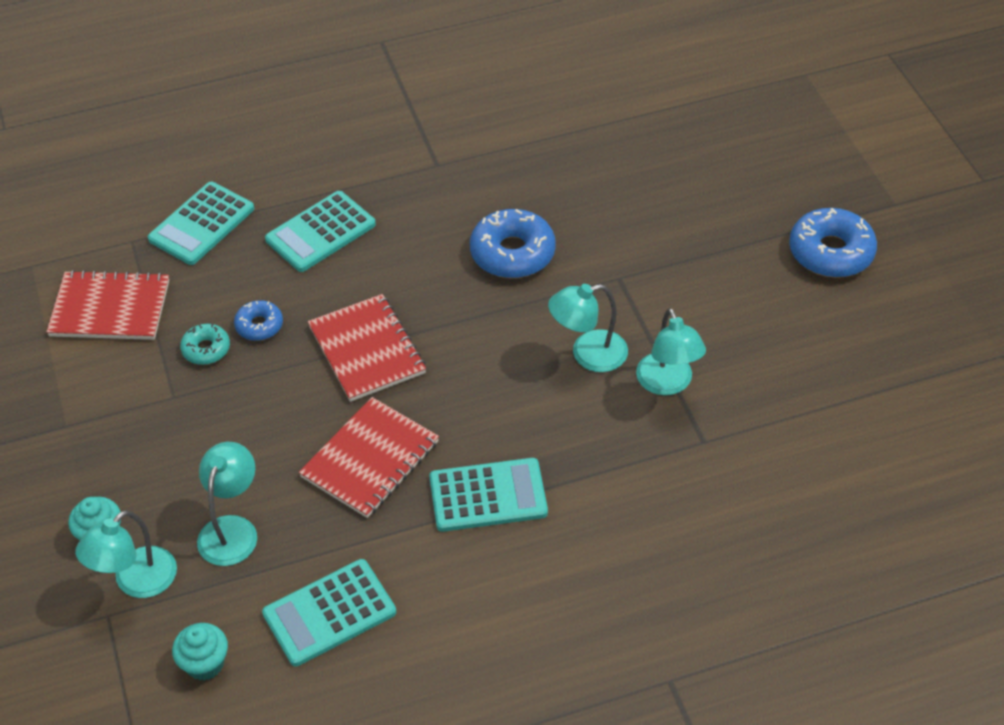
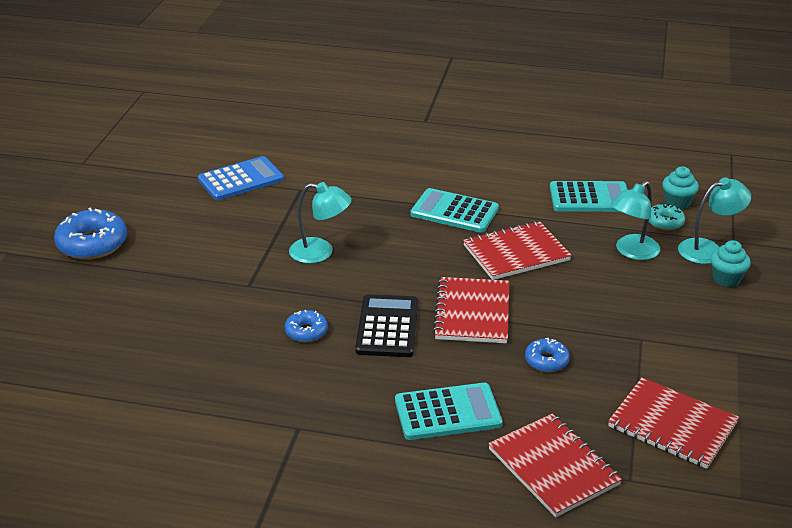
camera: 150 degrees left, 15 degrees down
turquoise calculator [148,182,254,265] -> red notebook [488,414,622,517]
turquoise donut [180,324,230,365] -> turquoise donut moved to [649,203,685,230]
blue donut [470,209,556,278] -> blue donut [285,310,328,342], size x0.55
turquoise lamp [636,308,706,395] -> none
none -> blue calculator [198,156,284,200]
none -> black calculator [355,294,418,357]

